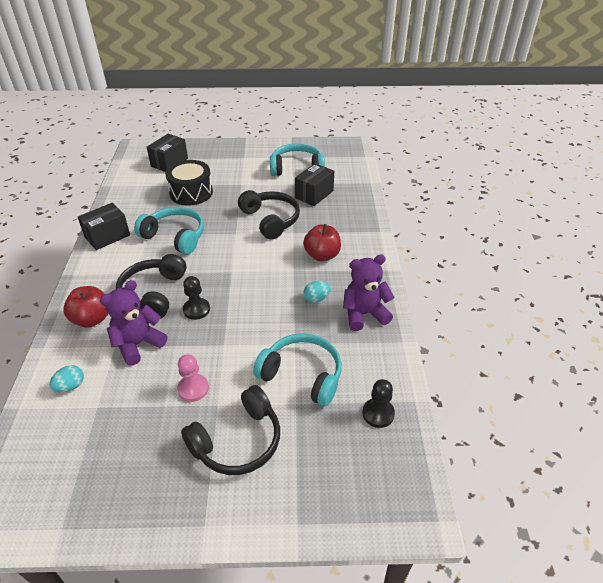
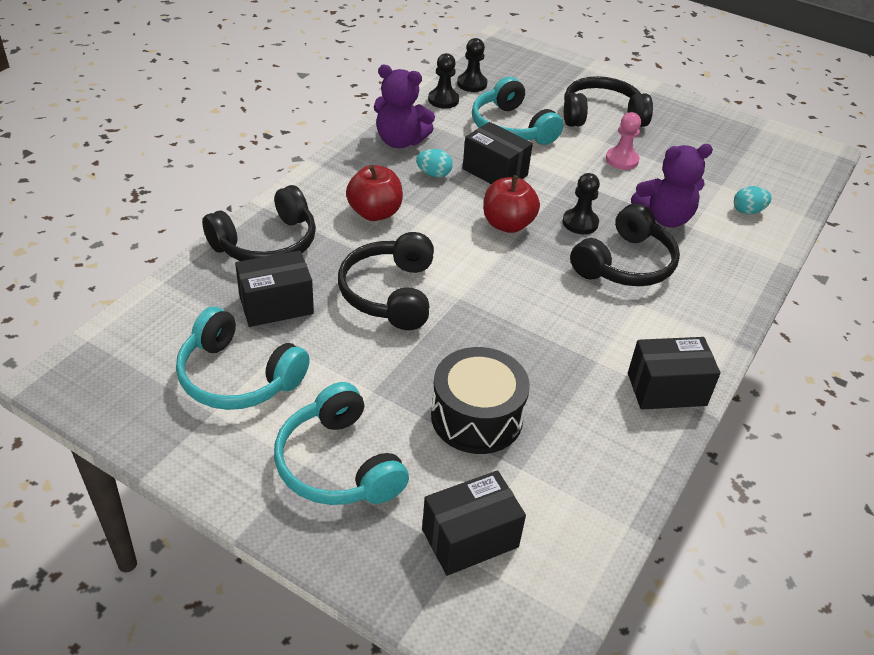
camera: 150 degrees left, 0 degrees up
red apple [63,286,108,328] -> red apple moved to [483,175,540,233]
turquoise headphones [134,207,204,254] -> turquoise headphones moved to [274,382,409,505]
none -> black headphones [202,185,316,261]
none -> black pawn [428,53,459,108]
none -> black box [462,122,533,184]

